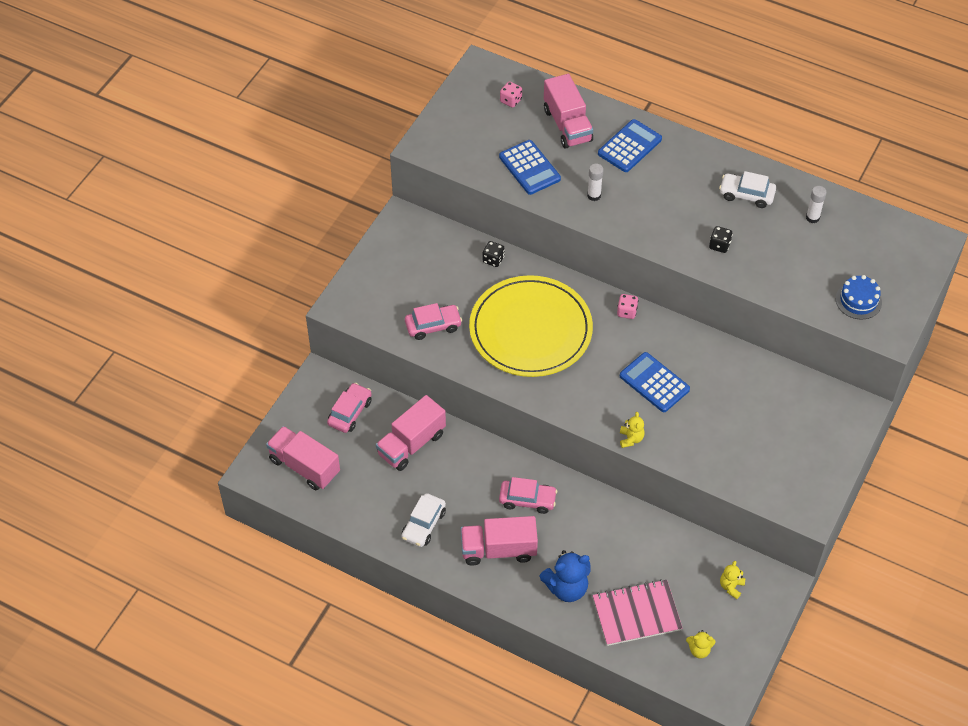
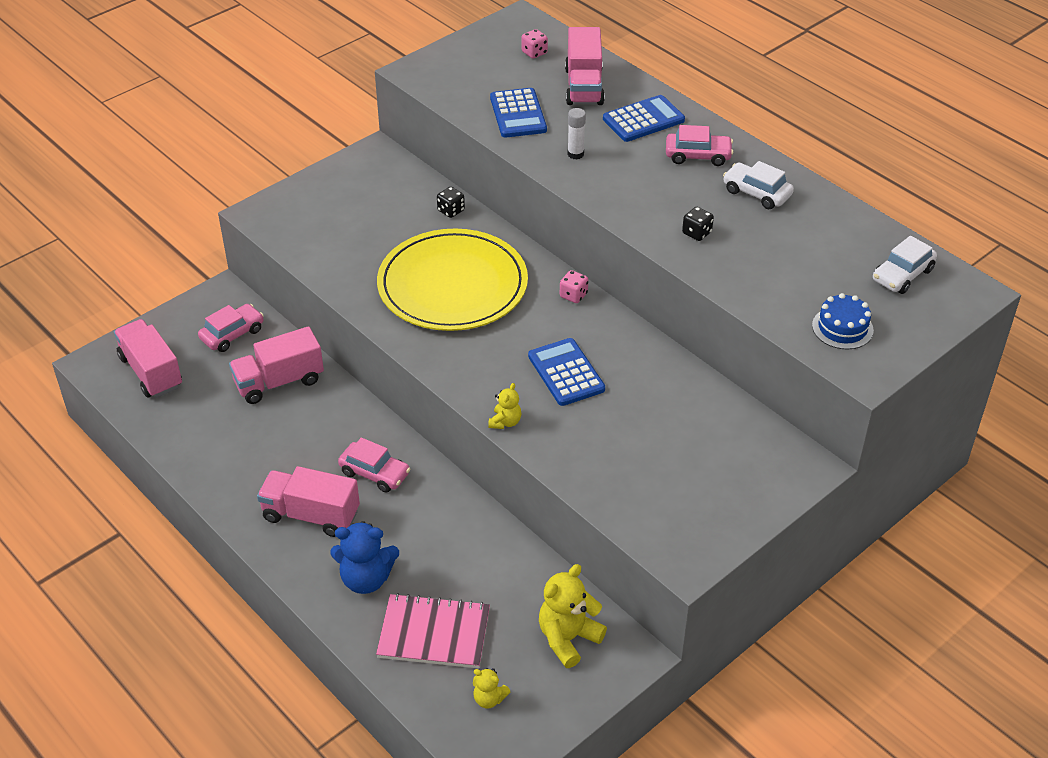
camera: 20 degrees right, 10 degrees down
white car [402,493,446,547] -> white car moved to [873,236,937,294]
pink car [405,303,462,340] -> pink car moved to [666,125,733,166]
yellow teddy bear [720,561,745,599] -> yellow teddy bear [539,564,607,668], size x1.85
white glue stick [806,186,827,223] -> none

